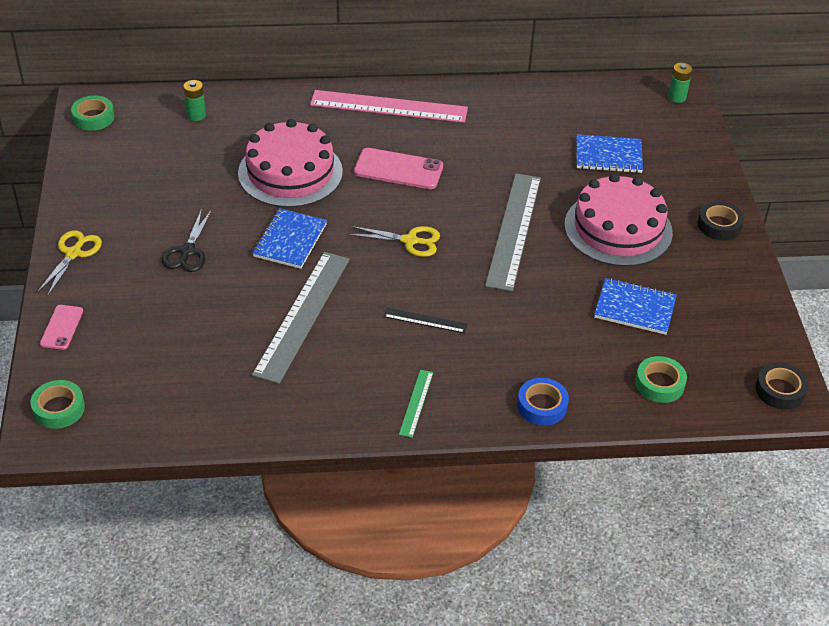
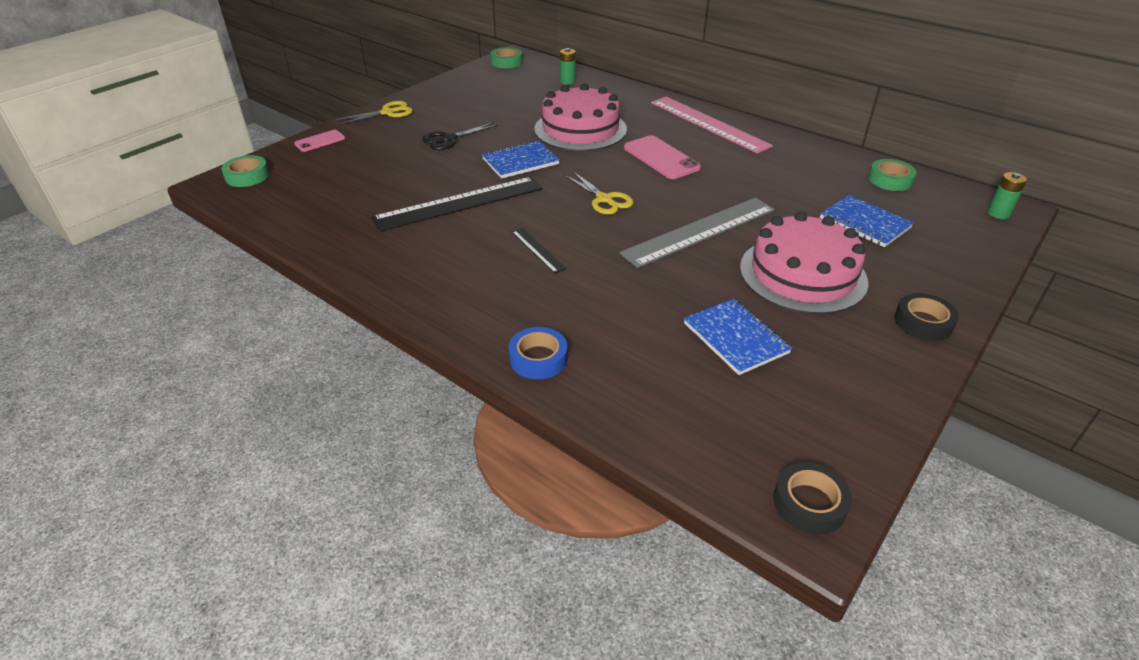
camera: 45 degrees right, 5 degrees down
grey ruler [252,252,350,384] -> black ruler [371,177,543,232]
green ruler [399,370,433,438] -> none
green tape [635,356,687,403] -> green tape moved to [868,159,917,191]

